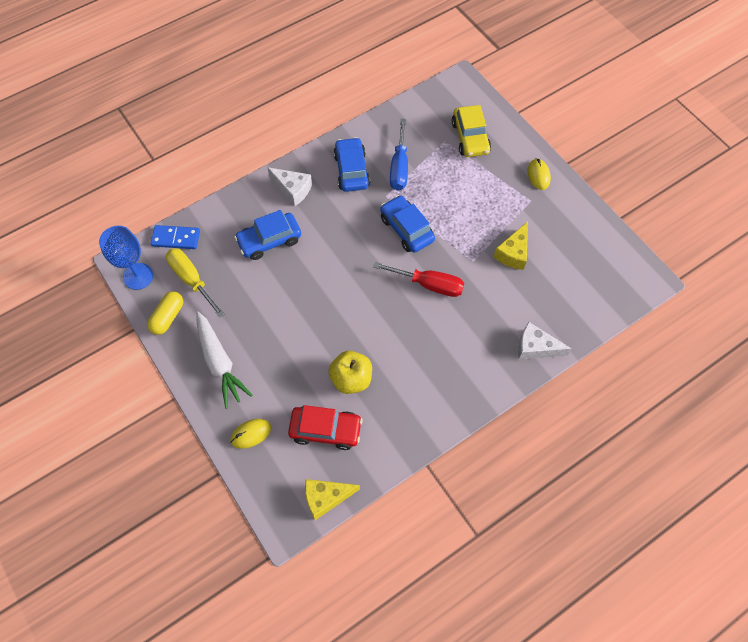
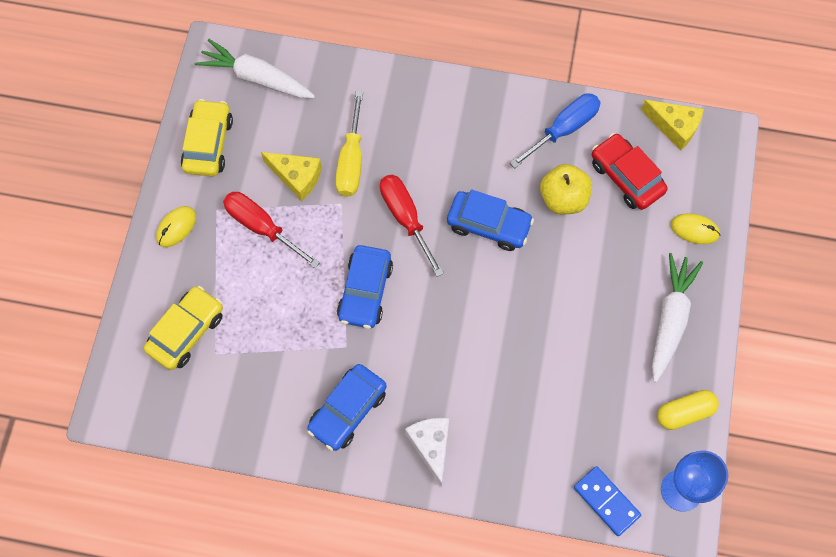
camera: 135 degrees left, 5 degrees up
yellow screwdriver [166,248,225,318] -> yellow screwdriver moved to [335,91,363,197]
blue car [234,210,301,260] -> blue car moved to [447,189,534,251]
blue screwdriver [390,119,408,191] -> blue screwdriver moved to [510,93,601,168]
yellow cheese [493,222,528,270] -> yellow cheese turned 45 degrees clockwise [261,152,322,201]
white cheese [518,322,572,360] -> none
none -> yellow car [181,99,233,176]
none -> white carrot [195,39,315,98]
none -> red screwdriver [223,192,320,268]

